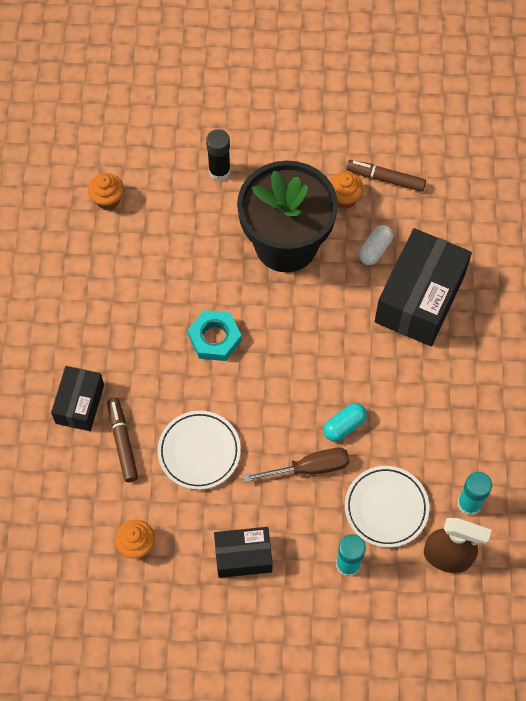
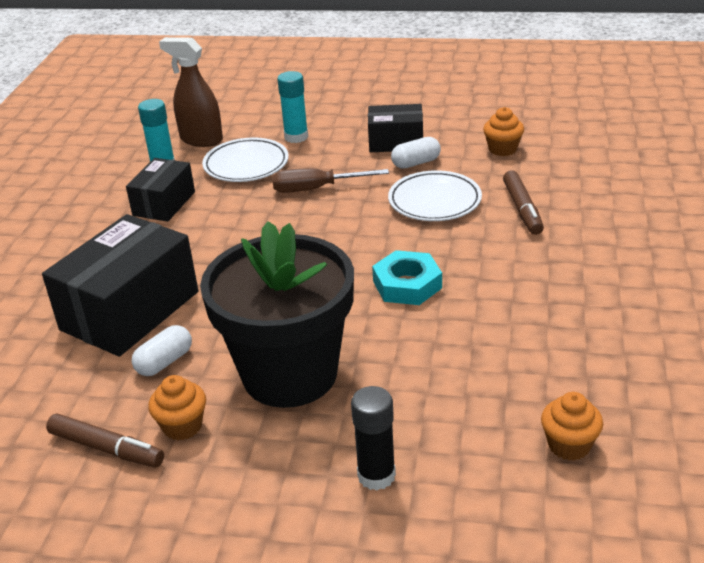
camera: 170 degrees left, 30 degrees down
black box [51,366,104,431] -> black box moved to [126,158,195,222]
turquoise capsule [323,403,367,442] -> none
none -> white capsule [391,137,441,169]

